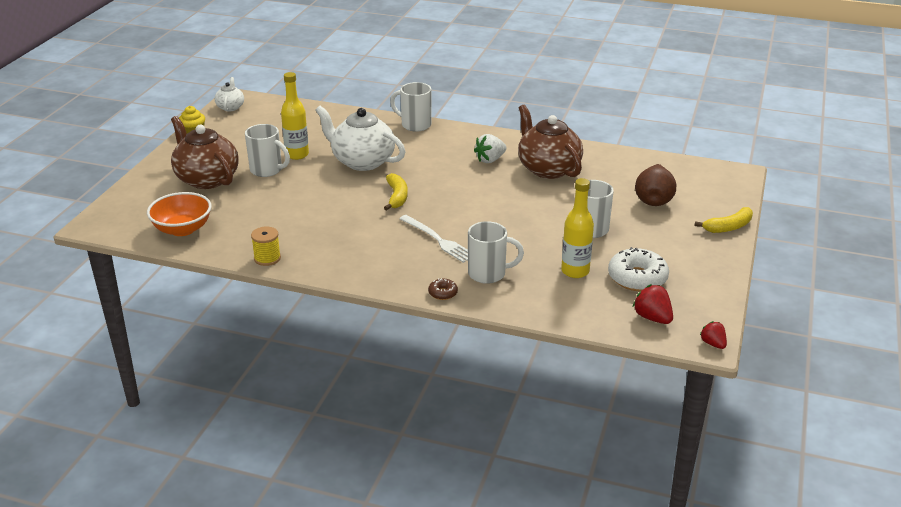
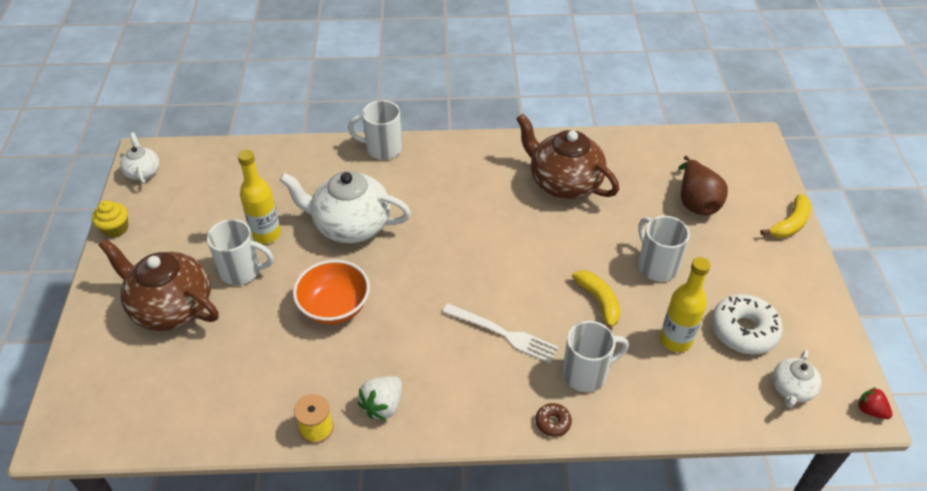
camera: 20 degrees left, 15 degrees up
orange bowl [147,192,212,236] -> orange bowl moved to [293,260,370,324]
yellow banana [384,173,408,211] -> yellow banana moved to [572,270,620,331]
white strawberry [474,134,507,163] -> white strawberry moved to [358,376,402,421]
red strawberry [633,284,673,324] -> white teapot [772,350,822,408]

